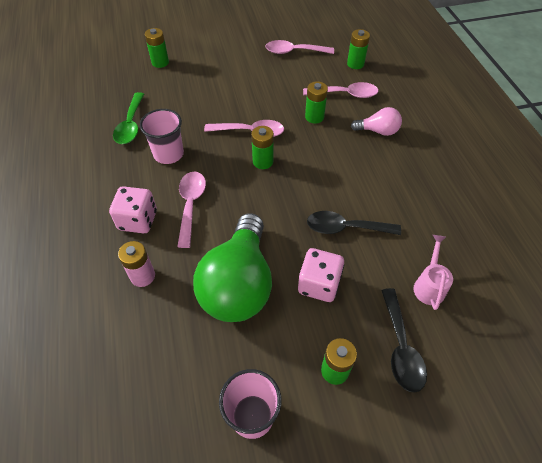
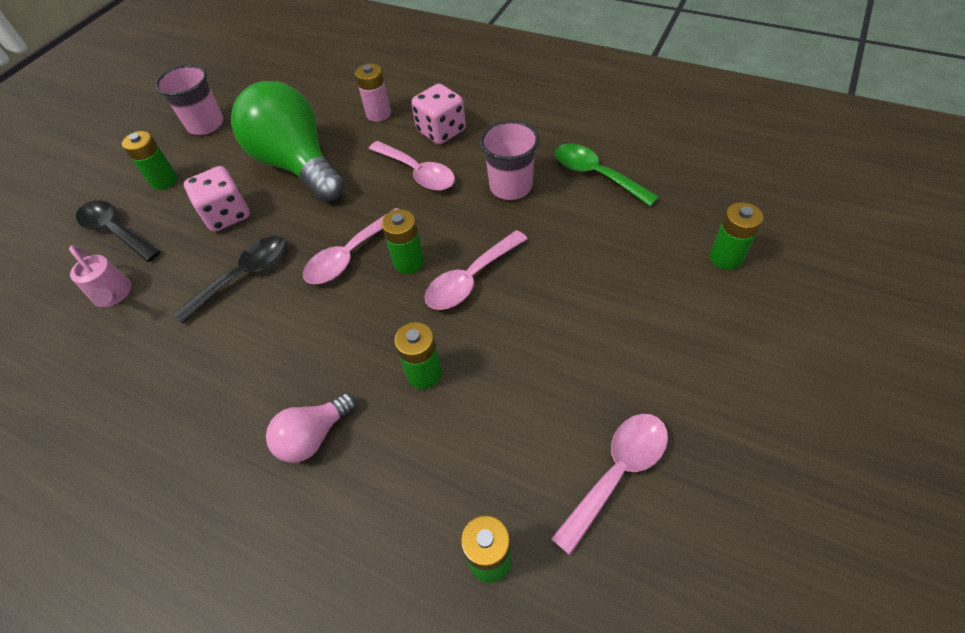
camera: 135 degrees right, 0 degrees up
pink spoon [303,82,379,98] -> pink spoon moved to [303,208,398,284]

